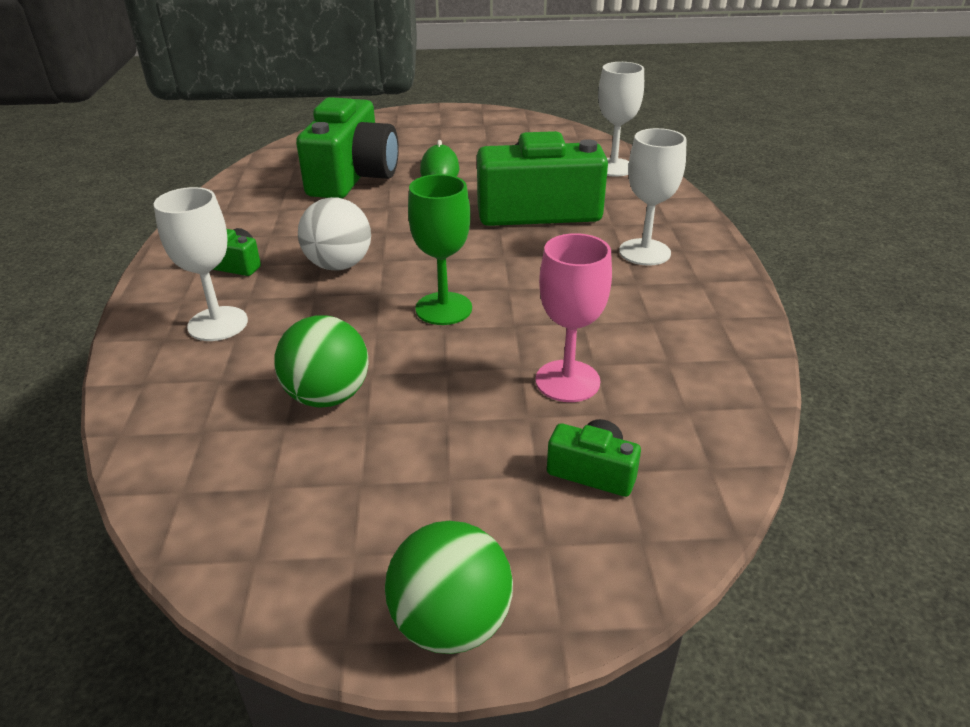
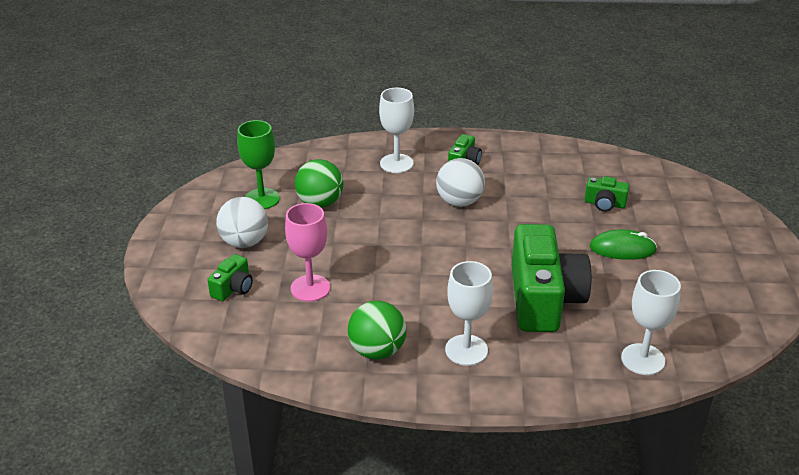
camera: 95 degrees right, 0 degrees up
green camera [296,97,399,198] -> green camera [585,176,630,212], size x0.45
green ball [385,521,513,654] -> green ball moved to [348,301,406,360]
green goblet [408,174,472,325] -> green goblet moved to [237,120,280,209]
none -> white ball [216,197,268,248]

